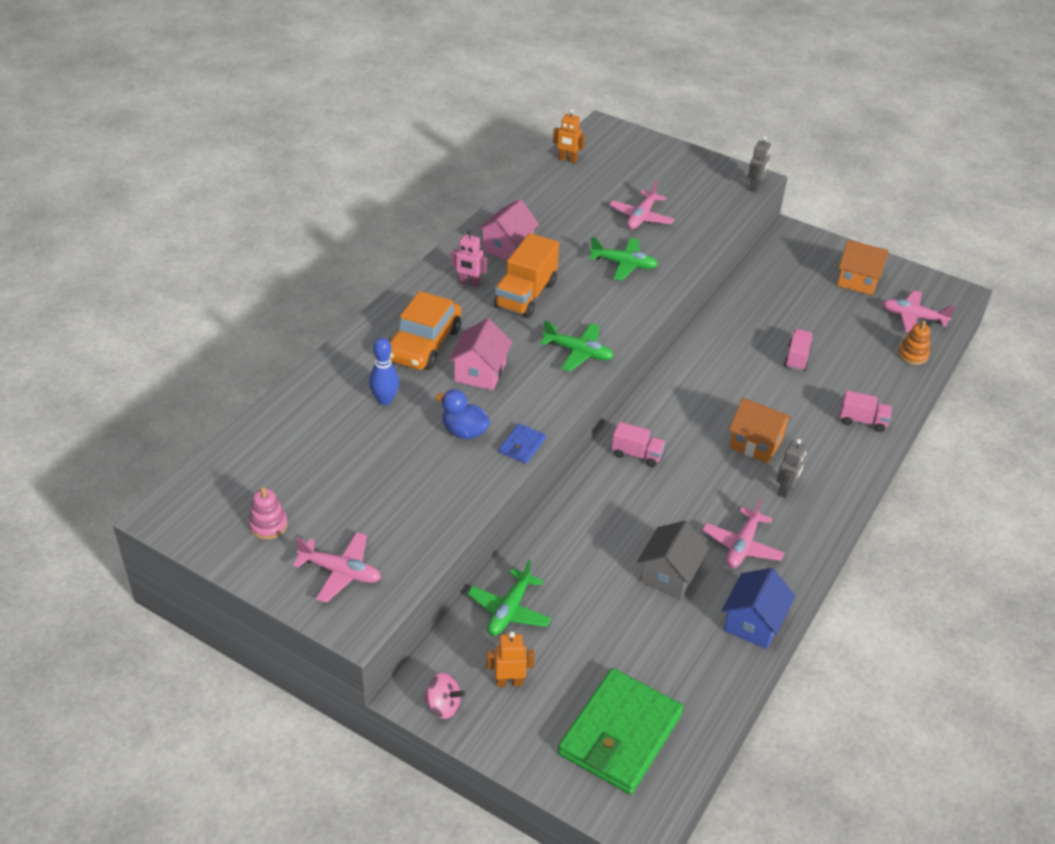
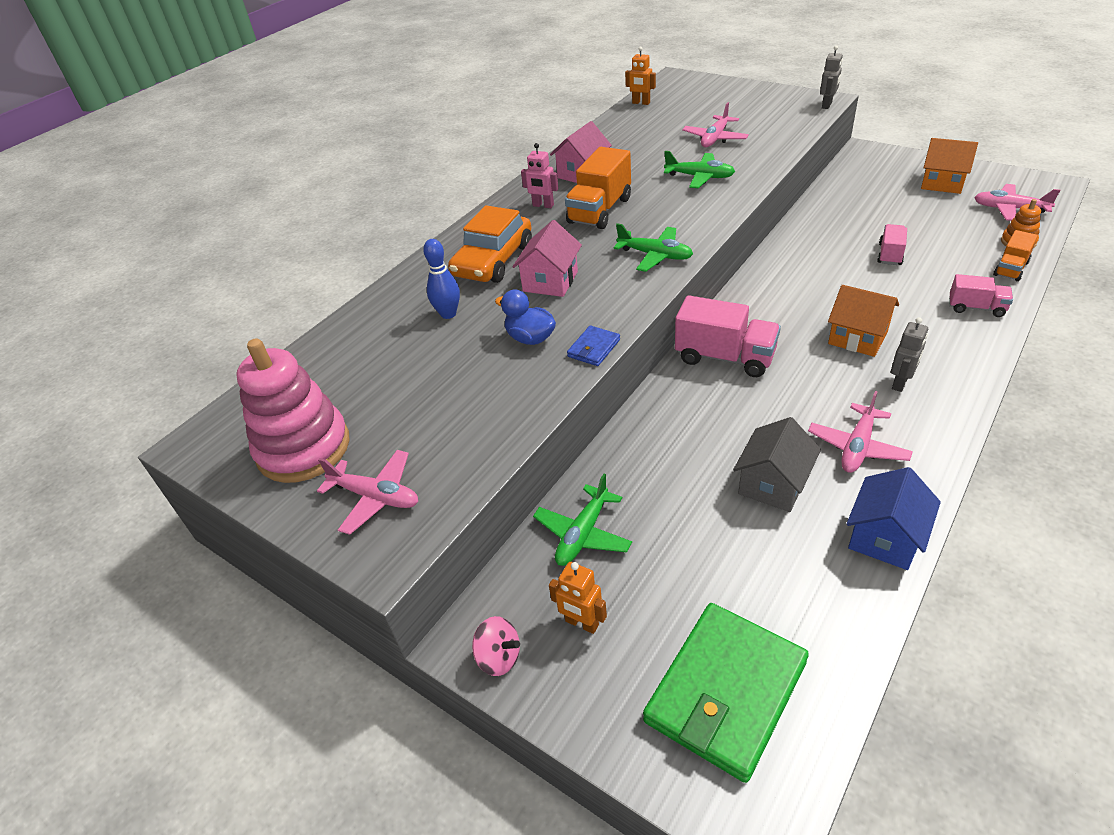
camera: 10 degrees right, 0 degrees up
pink stacking toy [249,487,288,539] -> pink stacking toy [236,338,349,483], size x2.18
orange robot [487,632,535,687] -> orange robot turned 150 degrees counterclockwise [549,562,607,634]
pink truck [611,422,666,467] -> pink truck [675,295,781,377], size x1.74
none -> orange truck [993,230,1038,282]

